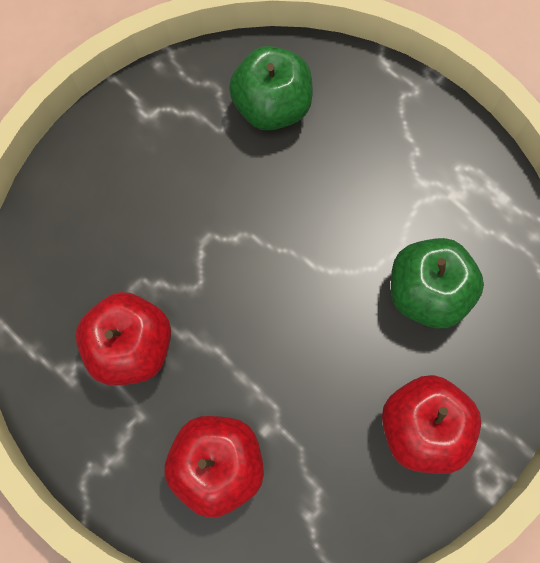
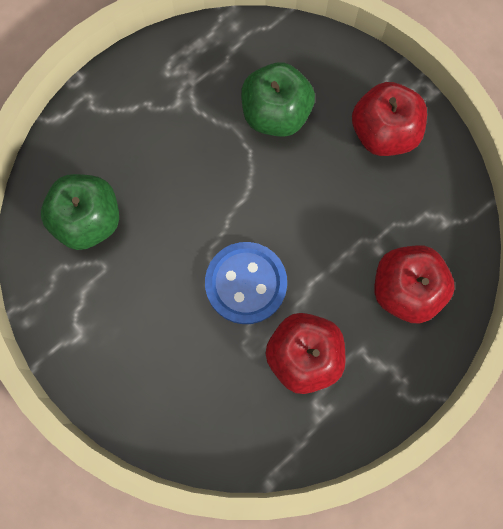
camera: 85 degrees left, 5 degrees up
none -> blue button [205,242,287,324]

